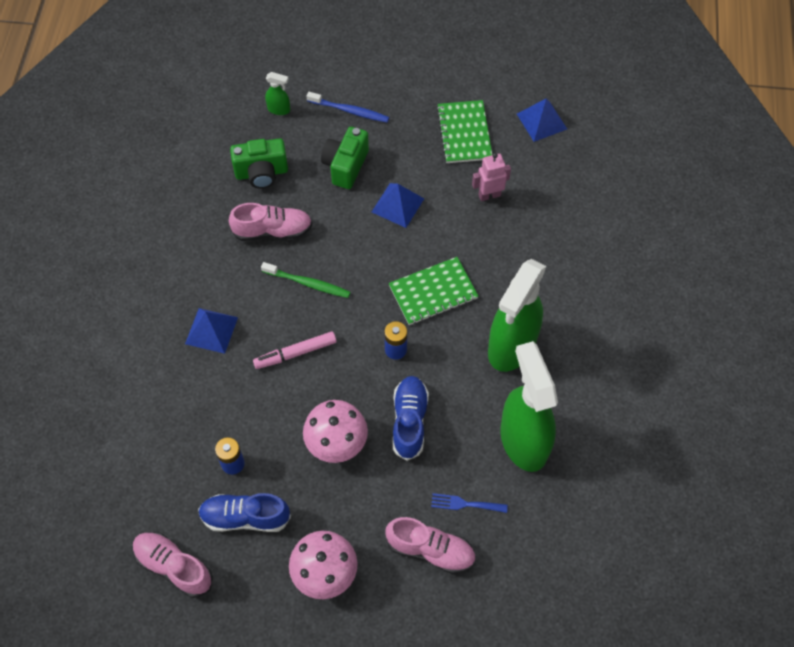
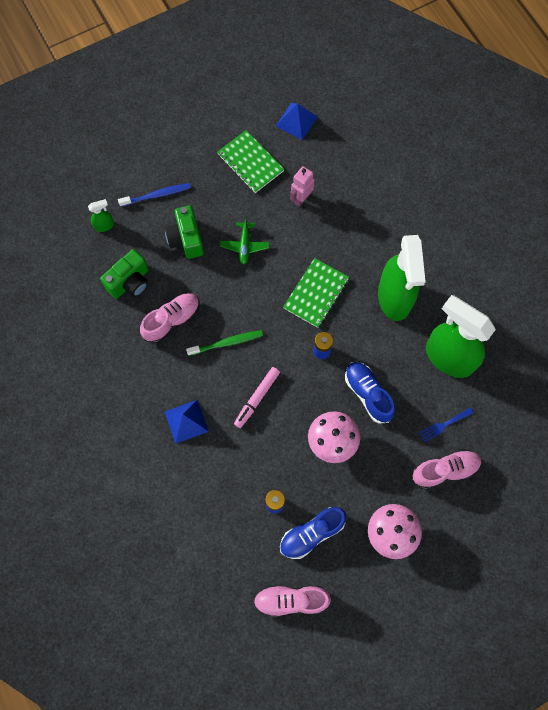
camera: 35 degrees left, 10 degrees up
blue pyramid [372,183,424,228] -> green plane [220,216,270,265]

